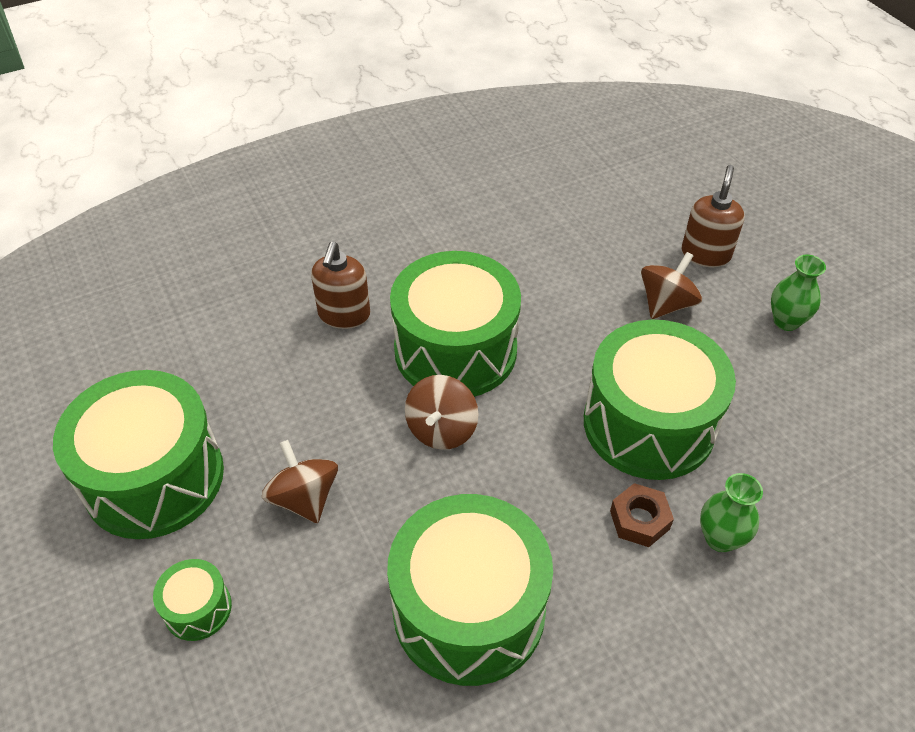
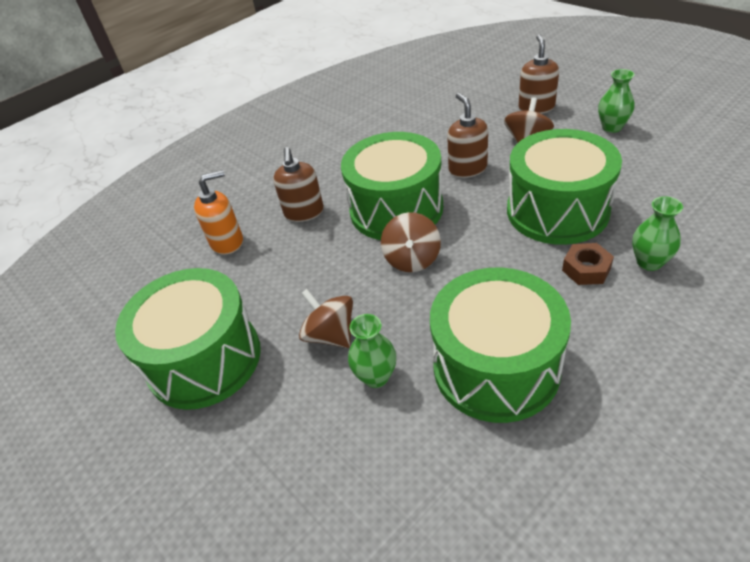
camera: 10 degrees left, 5 degrees down
green drum [153,559,232,641] -> none
none -> orange soap dispenser [194,170,243,255]
none -> green vase [348,314,396,388]
none -> brown soap dispenser [447,93,488,178]

